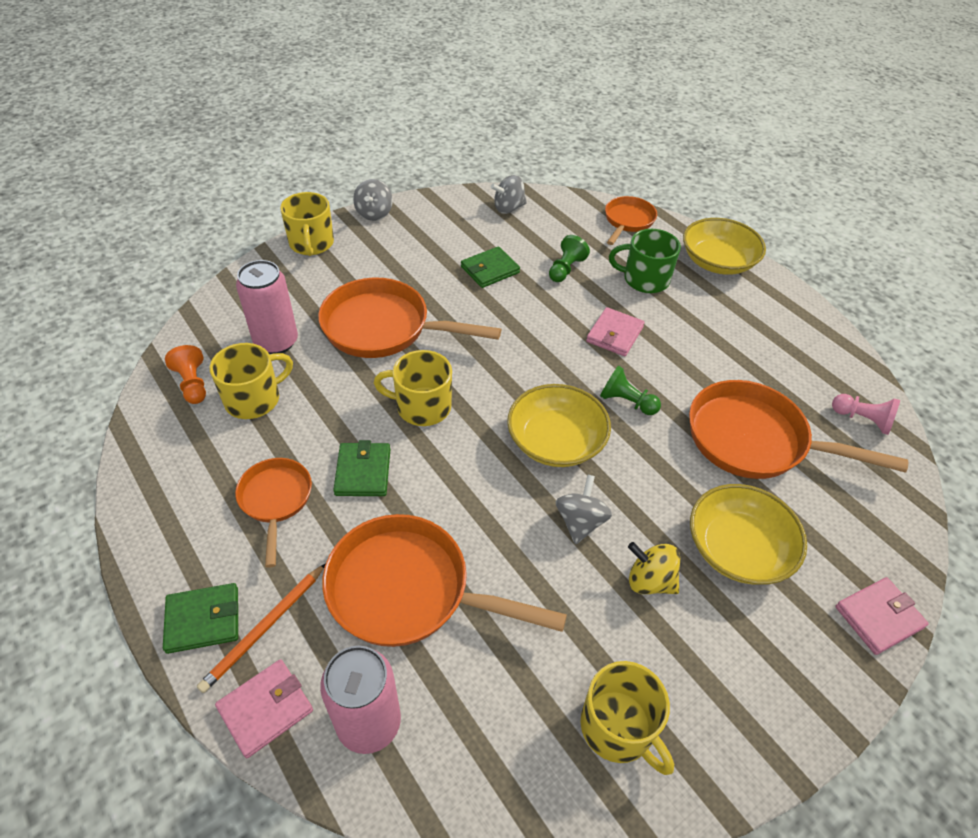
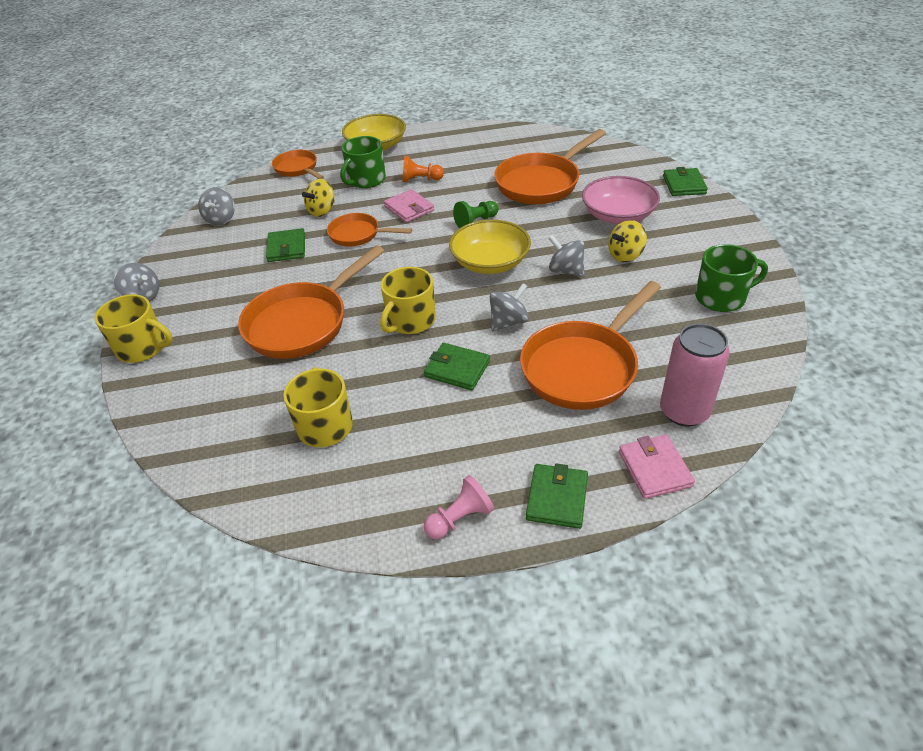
camera: 60 degrees left, 5 degrees down
orange pawn [165,345,206,404] -> orange pawn moved to [402,156,444,182]
orange pencil [197,563,326,693] -> none
orange pan [235,458,312,568] -> orange pan moved to [327,213,412,246]
pink can [236,260,298,354] -> none
green pawn [549,235,590,282] -> yellow spinning top [302,179,335,217]
yellow mug [580,661,674,775] -> green mug [695,244,768,312]
yellow bowl [690,484,807,585] -> pink bowl [582,176,660,224]
pink pawn [832,394,900,435] -> pink pawn moved to [424,475,494,539]
pink wallet [835,577,929,655] -> green wallet [663,167,708,196]
none -> grey spinning top [490,283,529,331]

